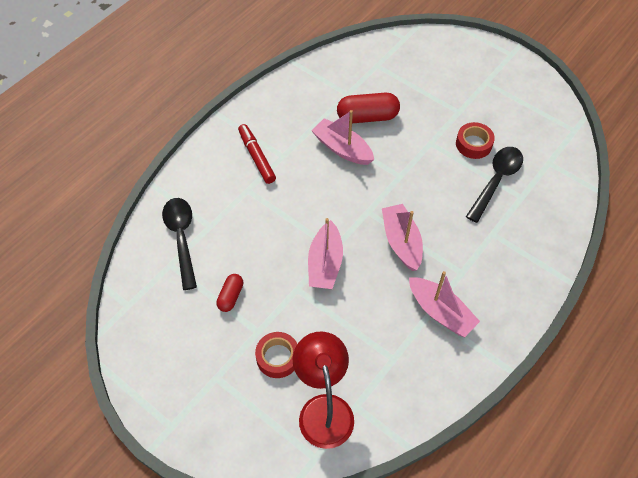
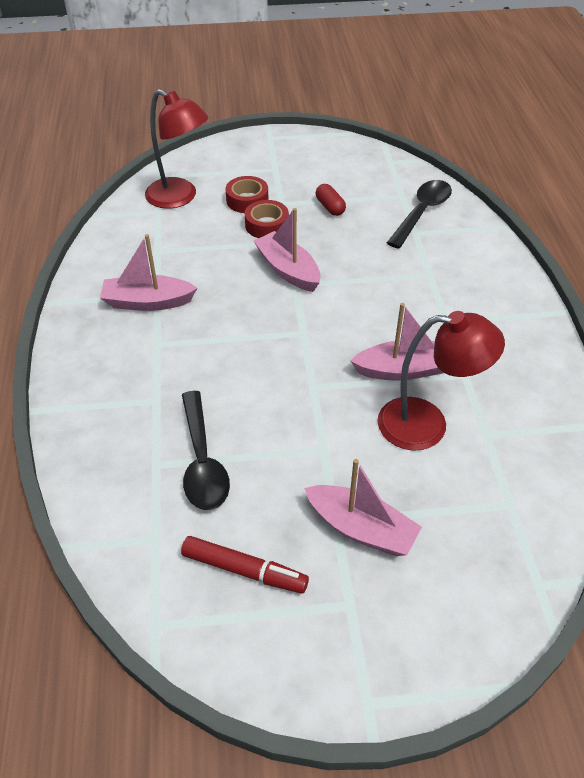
camera: 135 degrees right, 10 degrees down
black spoon [162,198,197,290] -> black spoon turned 90 degrees counterclockwise [387,180,452,248]
red marker [238,124,276,184] -> red marker moved to [181,536,309,594]
red capsule [337,93,400,123] -> red lamp [377,311,505,451]
pink boat [382,204,423,271] -> pink boat moved to [304,459,422,556]
red tape [456,122,495,159] -> red tape moved to [245,200,289,238]

